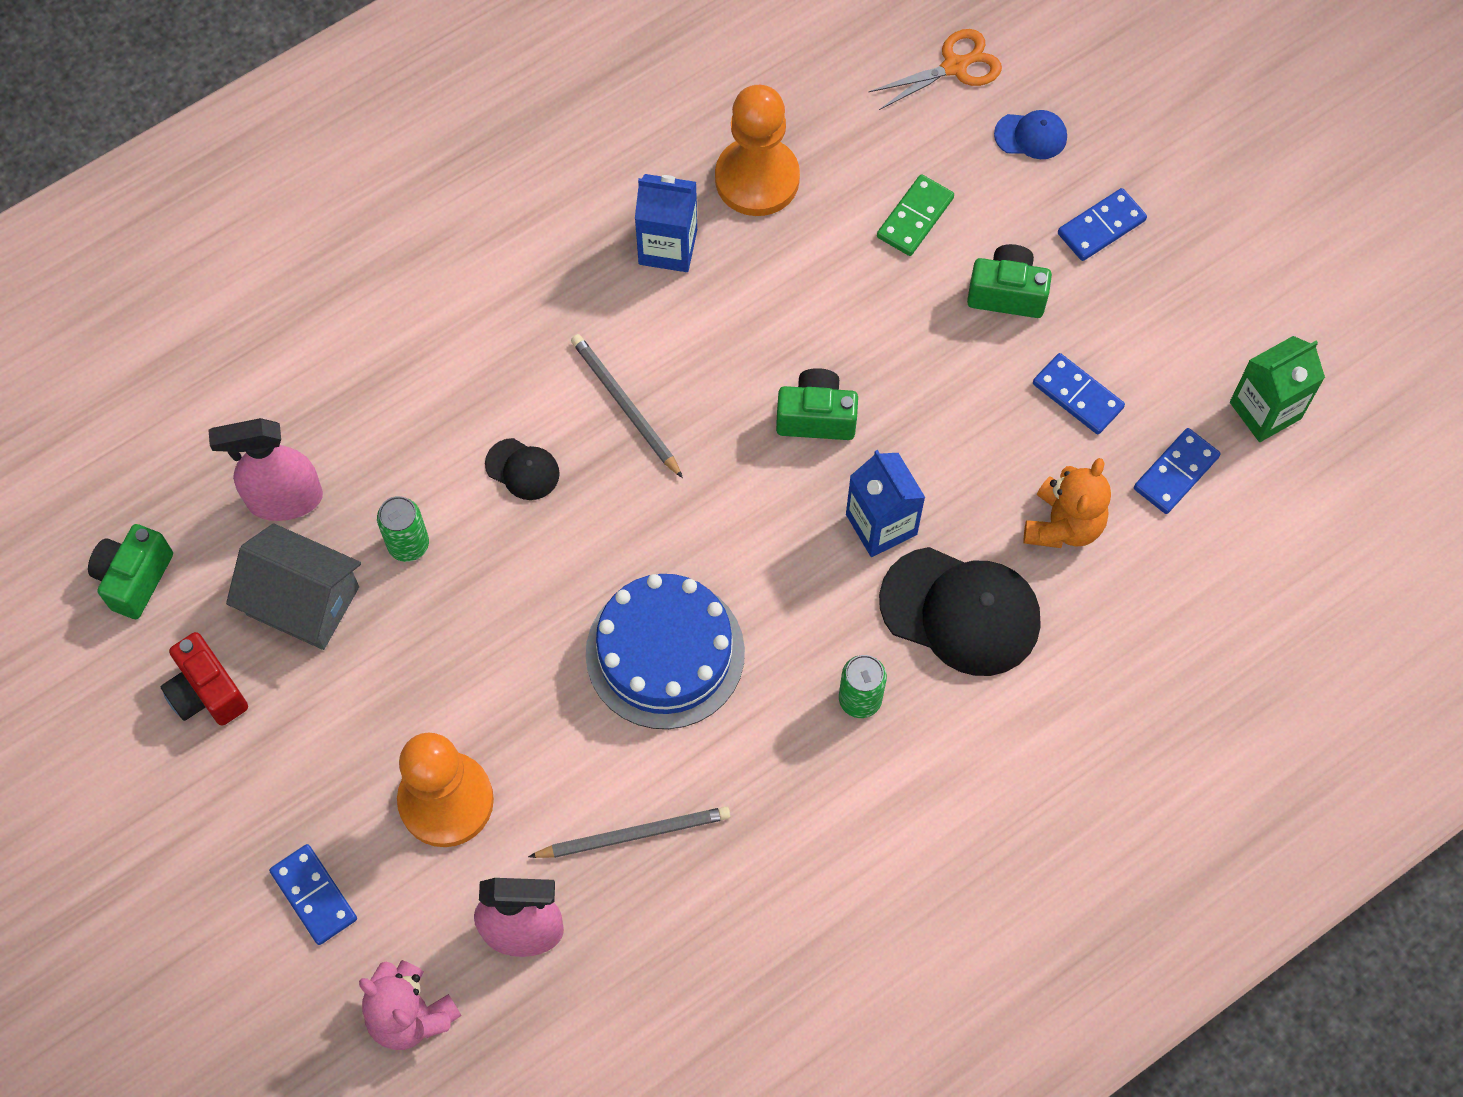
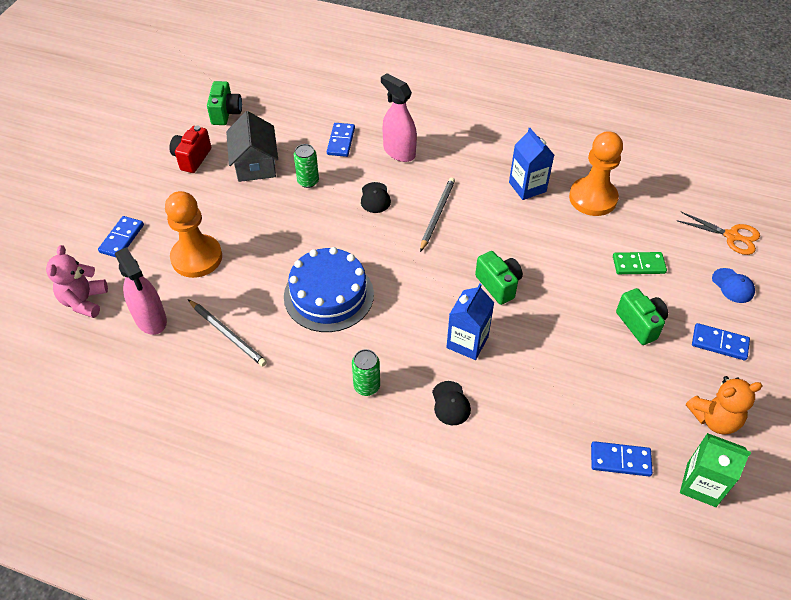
camera: 55 degrees right, 15 degrees down
green camera [88,524,173,619] -> green camera turned 105 degrees clockwise [207,81,242,125]
pink spray bottle [208,418,323,521] -> pink spray bottle moved to [381,73,417,162]
black cap [879,547,1041,676] -> black cap [432,381,471,425], size x0.48
orange teddy bear [1024,458,1111,548] -> orange teddy bear moved to [686,376,763,434]
blue domino [1033,353,1125,434] -> blue domino moved to [327,123,355,157]

